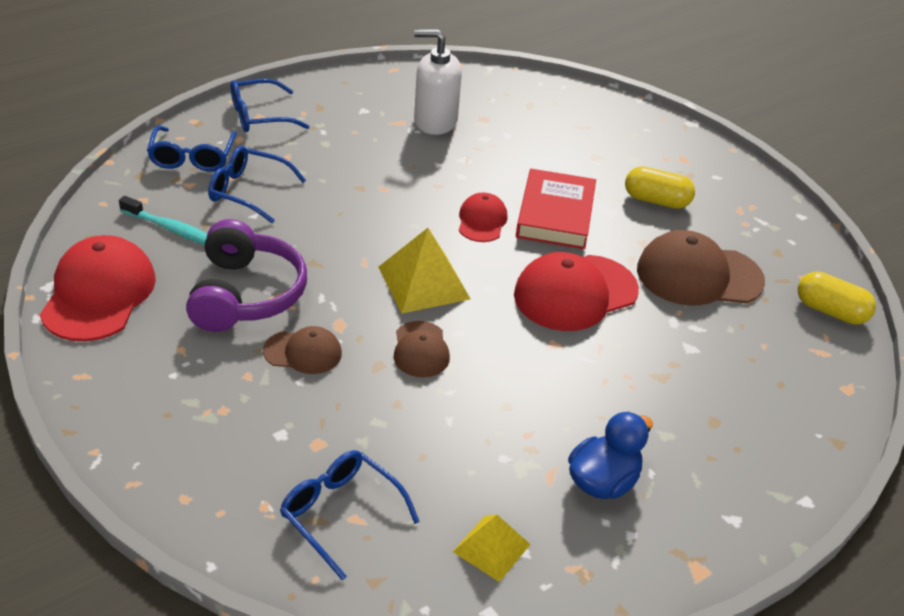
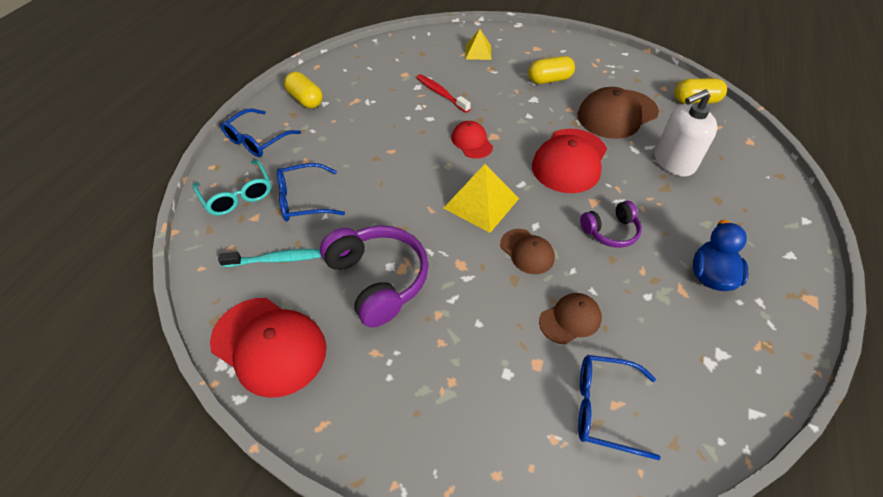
camera: 30 degrees left, 10 degrees up
red cap [40,235,156,341] -> red cap turned 150 degrees clockwise [210,298,326,398]
blue glasses [147,126,237,172] -> turquoise glasses [193,160,271,216]
brown cap [263,326,342,374] -> brown cap moved to [539,293,602,344]
white soap dispenser [414,29,462,135] -> white soap dispenser moved to [655,89,718,177]
yellow pyramid [453,515,531,582] -> yellow pyramid moved to [465,29,492,60]
red book [516,169,596,249] -> none
none -> yellow capsule [284,72,323,108]
none -> red toothbrush [416,74,471,113]
none -> purple headphones [580,201,642,248]

